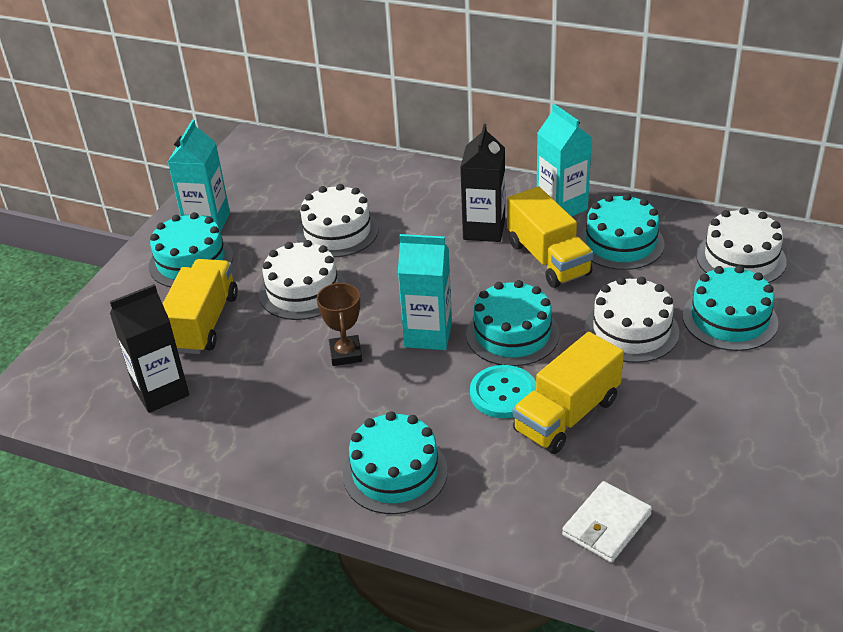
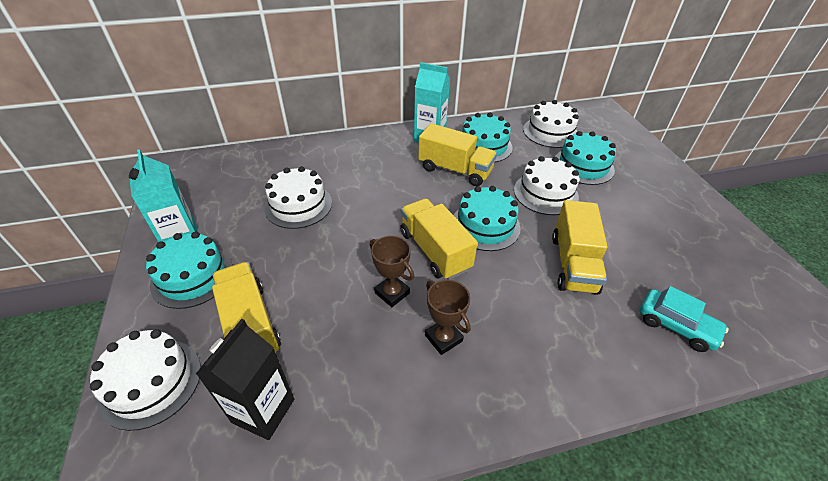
camera: 40 degrees left, 5 degrees up
white cake [259,240,346,320] -> white cake moved to [90,329,201,431]
turquoise cake [343,411,448,514] -> none
turquoise carton [398,234,452,350] -> yellow truck [400,198,478,280]
black carton [460,124,505,242] -> none
turquoise button [470,365,536,418] -> none
white wallet [562,481,652,563] -> turquoise car [640,286,729,352]
none -> brown trophy [425,280,471,355]

